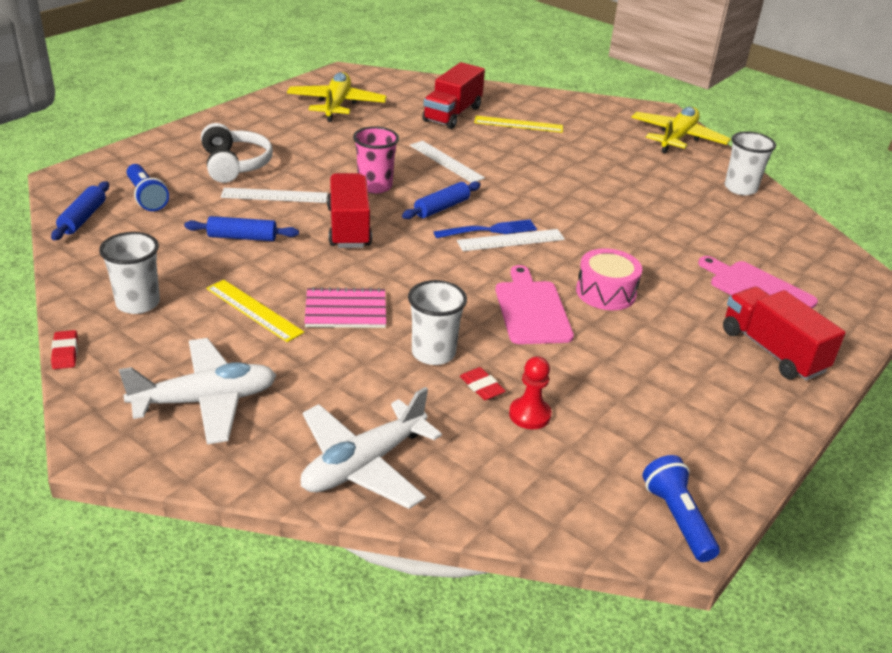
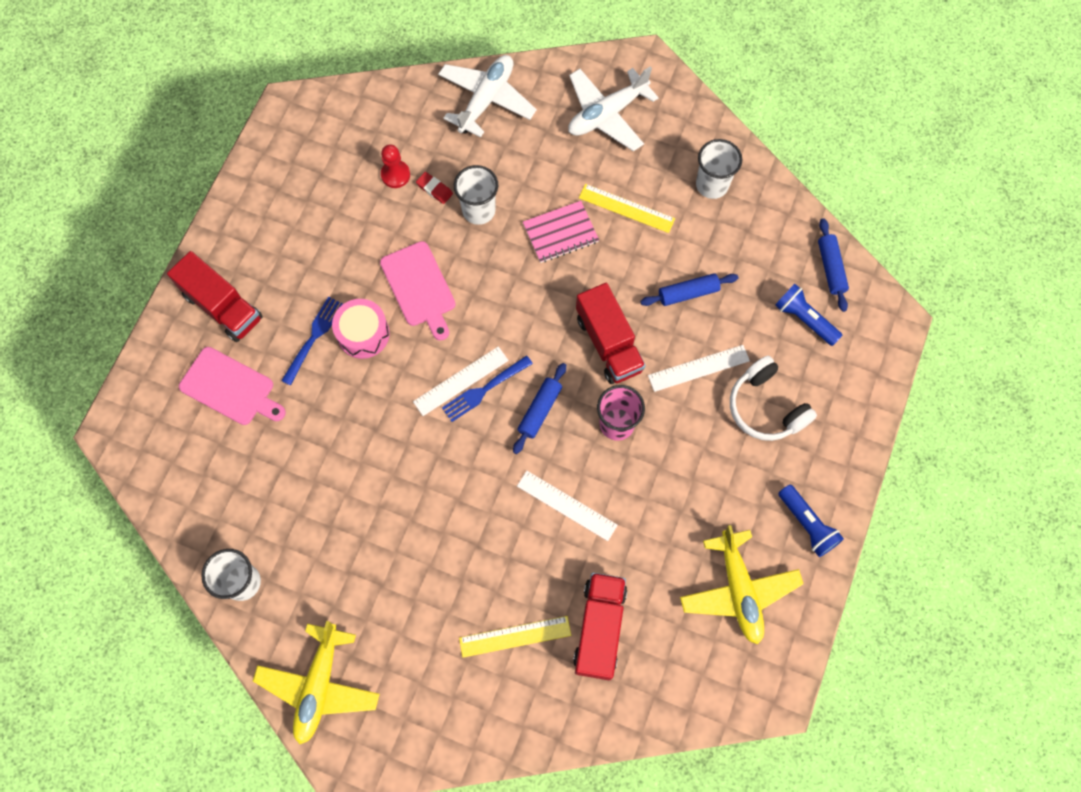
camera: 165 degrees right, 35 degrees up
red eraser [51,330,78,369] -> none
blue flashlight [642,455,720,562] -> blue flashlight moved to [778,484,844,557]
none -> blue fork [281,297,343,385]

